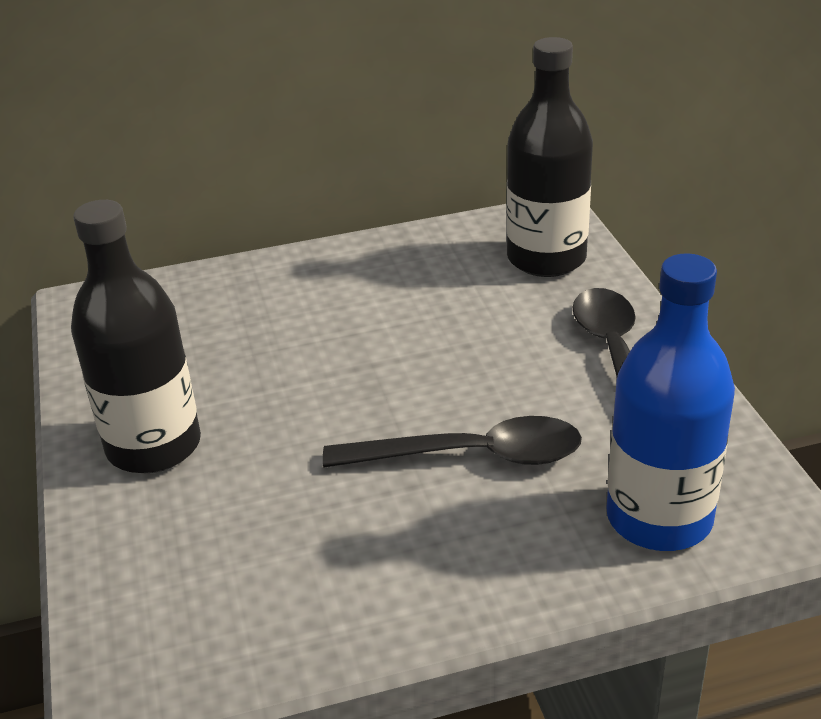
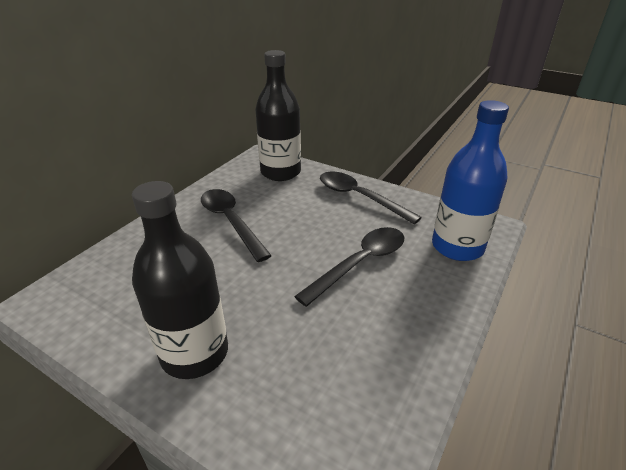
camera: 45 degrees left, 0 degrees up
none -> black spoon [201,189,272,262]

